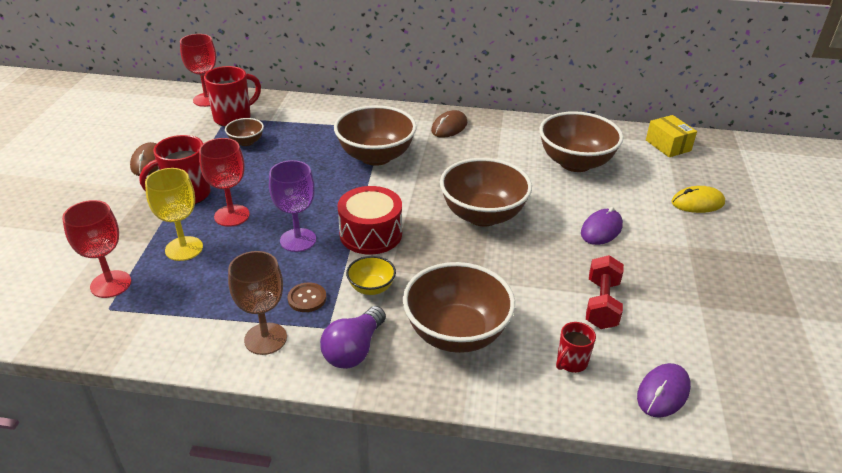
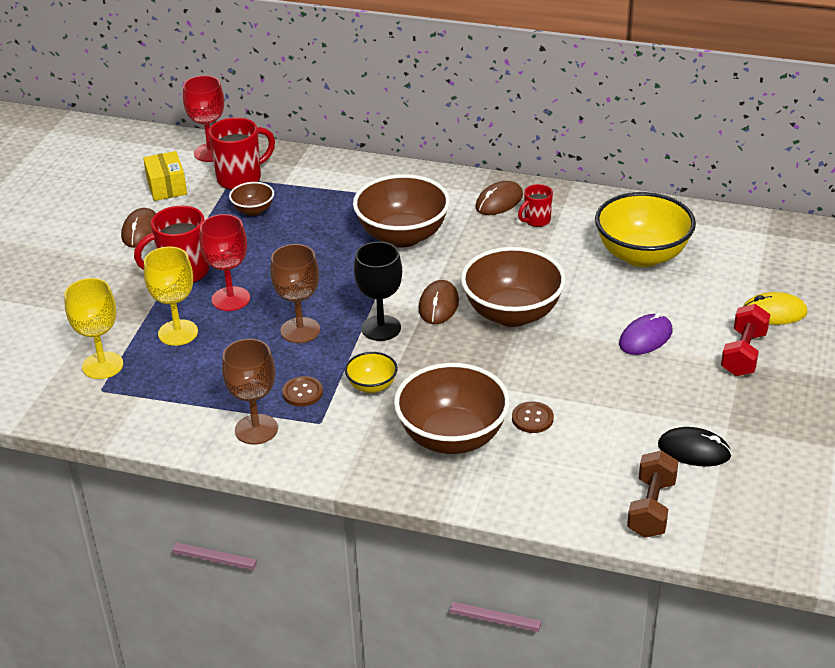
camera: 10 degrees right, 0 degrees up
red goblet [62,200,131,298] -> yellow goblet [64,278,123,379]
purple goblet [269,160,316,252] -> brown goblet [270,244,320,343]
purple light bulb [320,306,386,369] -> none
red drum [338,186,402,254] -> black goblet [354,242,402,341]
brown bowl [539,111,623,172] -> yellow bowl [595,192,696,267]
red mug [556,322,596,373] -> red mug moved to [518,184,553,227]
red dumbbell [586,255,624,329] -> red dumbbell moved to [721,304,770,376]
purple mouse [637,363,691,418] -> brown dumbbell [627,450,679,538]
yellow box [646,115,697,157] -> yellow box moved to [143,151,187,201]
none -> brown mouse [419,280,459,324]
none -> brown button [512,401,554,433]
none -> black mouse [658,427,732,467]

